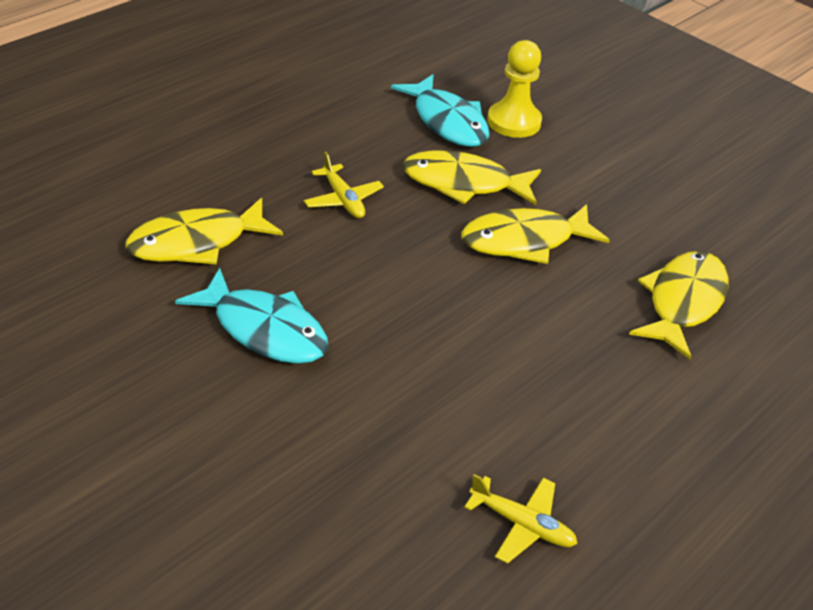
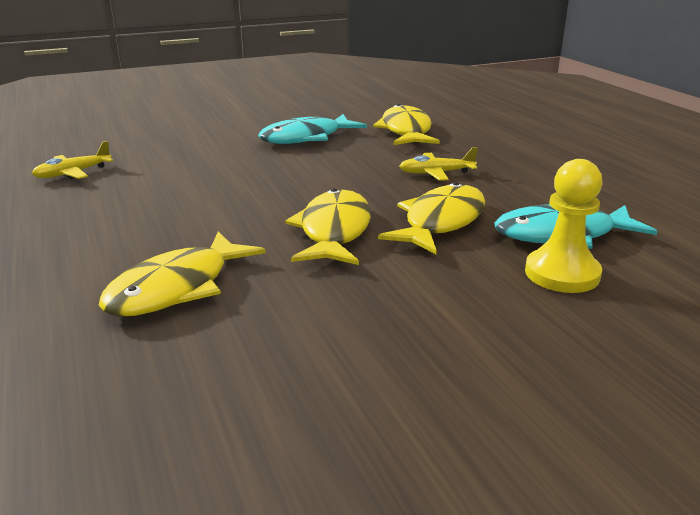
camera: 115 degrees right, 15 degrees down
yellow fish [629,251,729,360] -> yellow fish turned 75 degrees clockwise [99,232,266,317]

